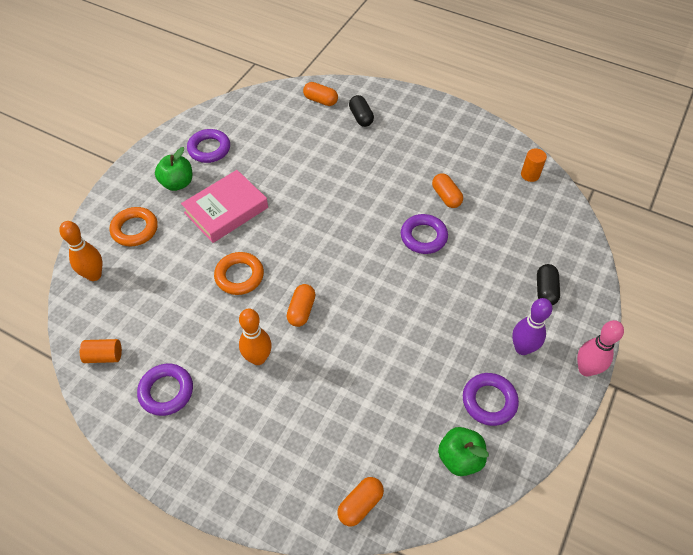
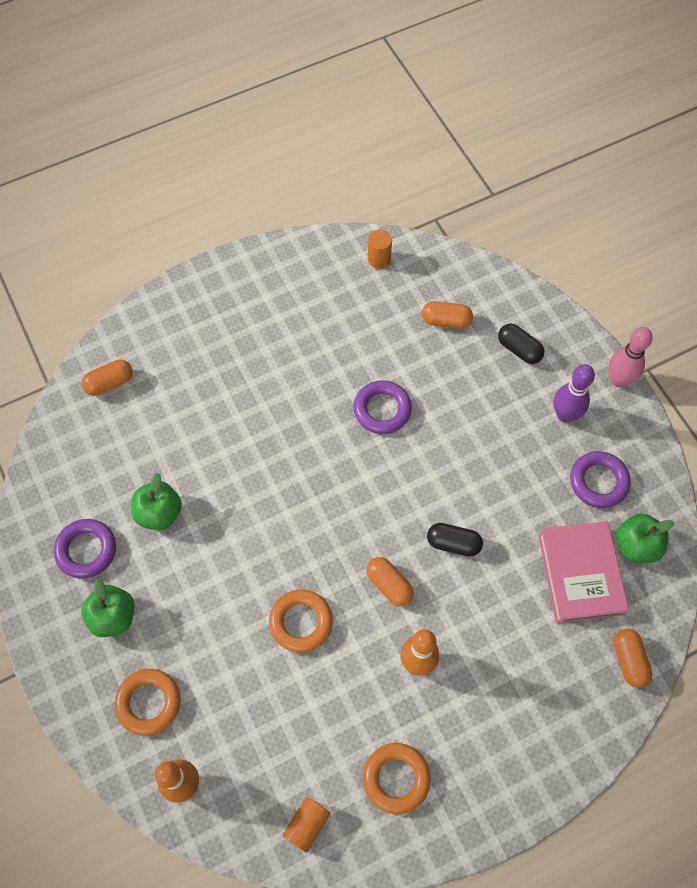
camera: 55 degrees left, 10 degrees up
purple ring [137,364,193,416] -> orange ring [363,743,431,814]
pink book [181,170,268,243] -> pink book moved to [538,521,629,623]
black capsule [349,95,374,127] -> black capsule moved to [427,523,483,557]
orange capsule [432,173,463,208] -> orange capsule moved to [422,301,473,329]
none -> green apple [131,473,182,530]

